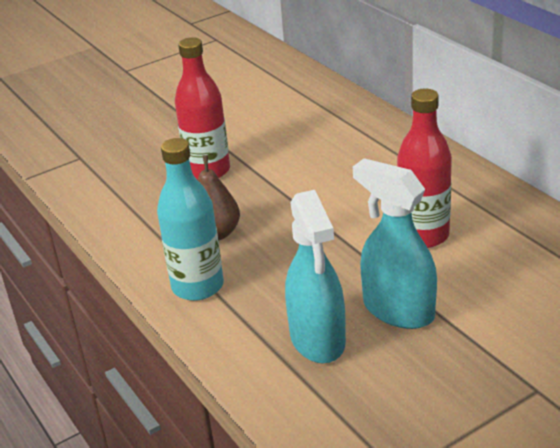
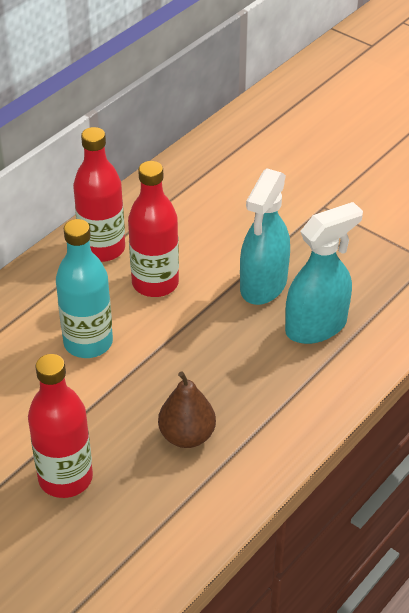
camera: 110 degrees left, 10 degrees up
turquoise bottle [157,138,224,301] -> turquoise bottle moved to [56,219,113,358]
none -> red bottle [73,127,125,262]

